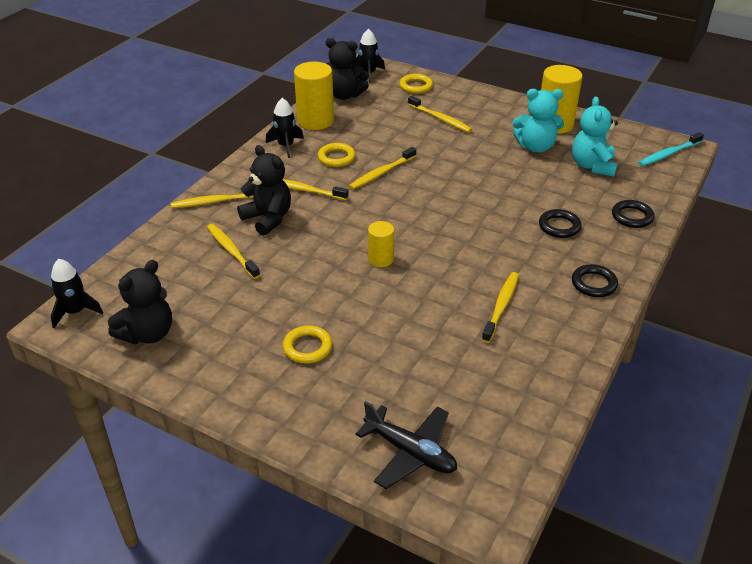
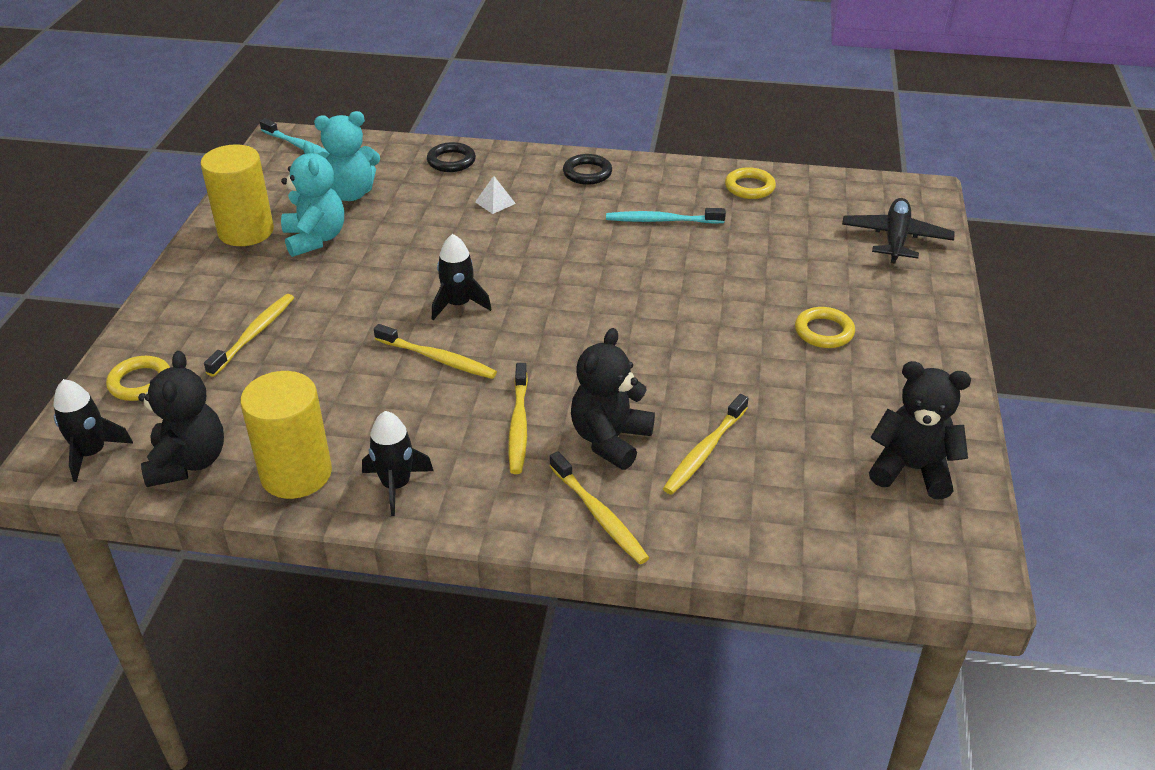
camera: 110 degrees left, 0 degrees up
black rocket [51,259,103,328] -> black rocket moved to [432,234,492,320]
yellow ring [318,143,355,167] -> yellow ring moved to [725,167,776,199]
yellow cylinder [368,221,394,267] -> none
yellow toothbrush [482,272,519,343] -> turquoise toothbrush [606,208,726,224]
black ring [539,209,582,238] -> white pyramid [475,176,516,214]

